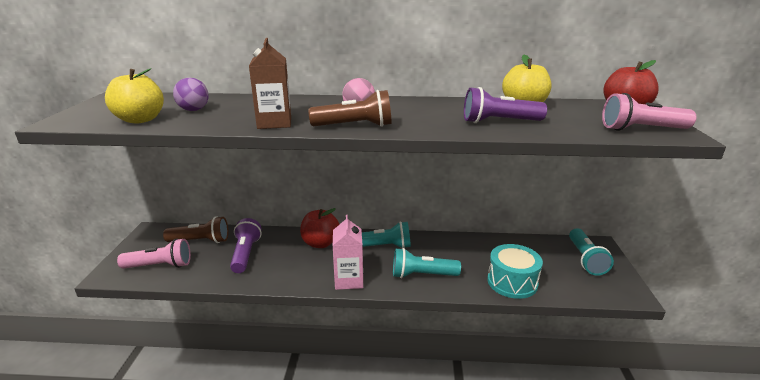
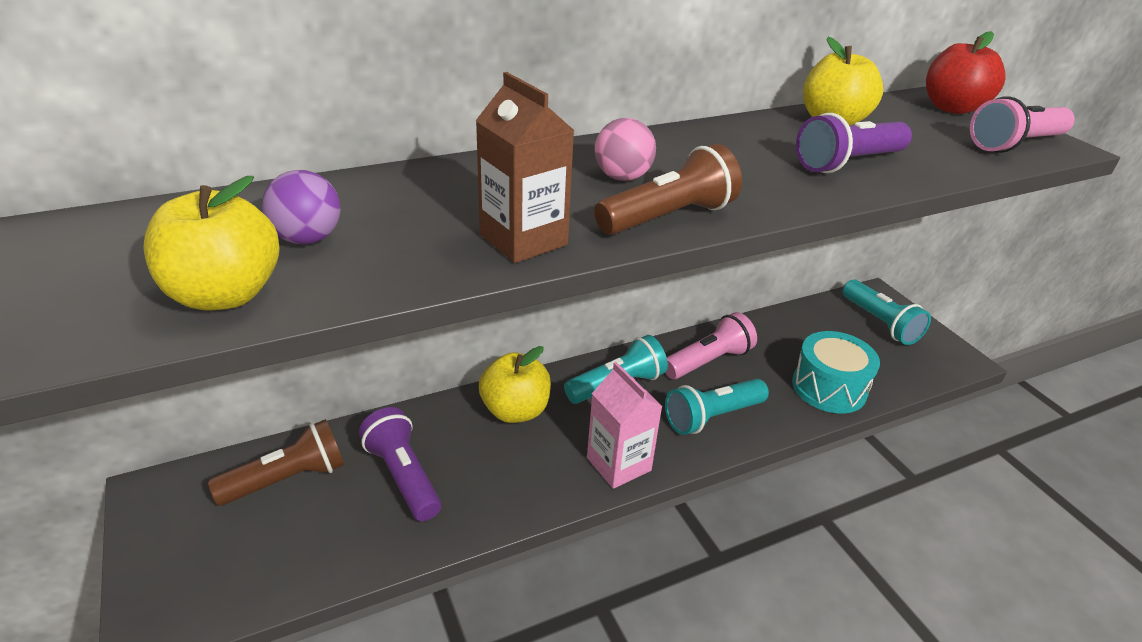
camera: 30 degrees left, 10 degrees up
pink flashlight [117,239,191,269] -> pink flashlight moved to [665,312,757,379]
red apple [300,208,339,248] -> yellow apple [479,346,551,423]

